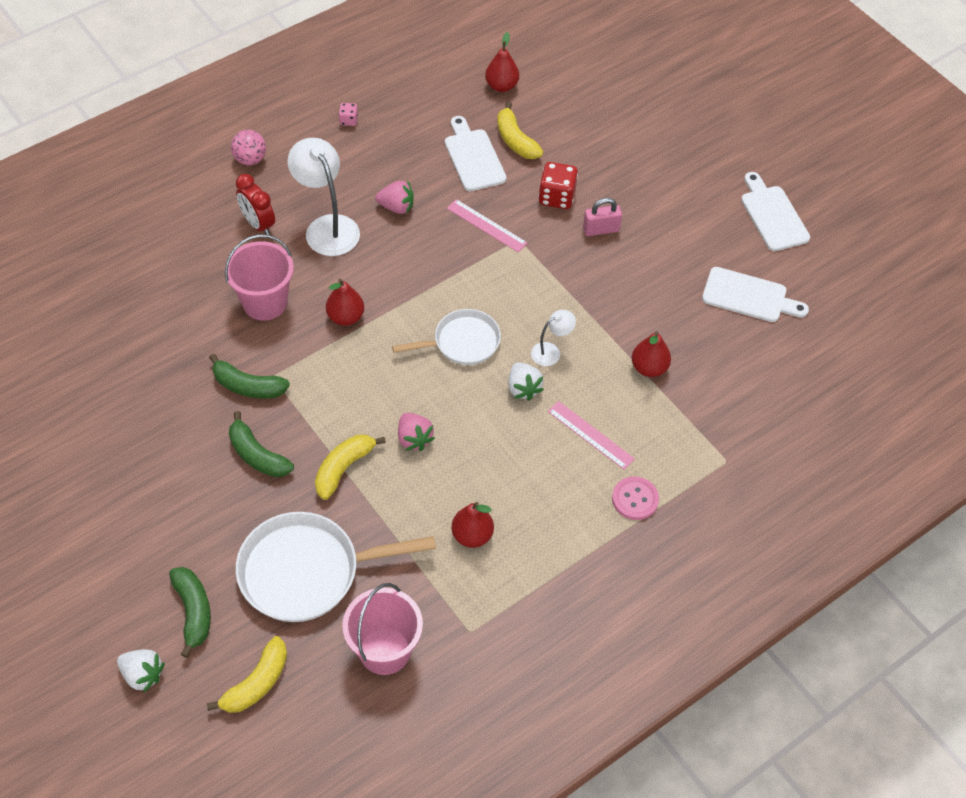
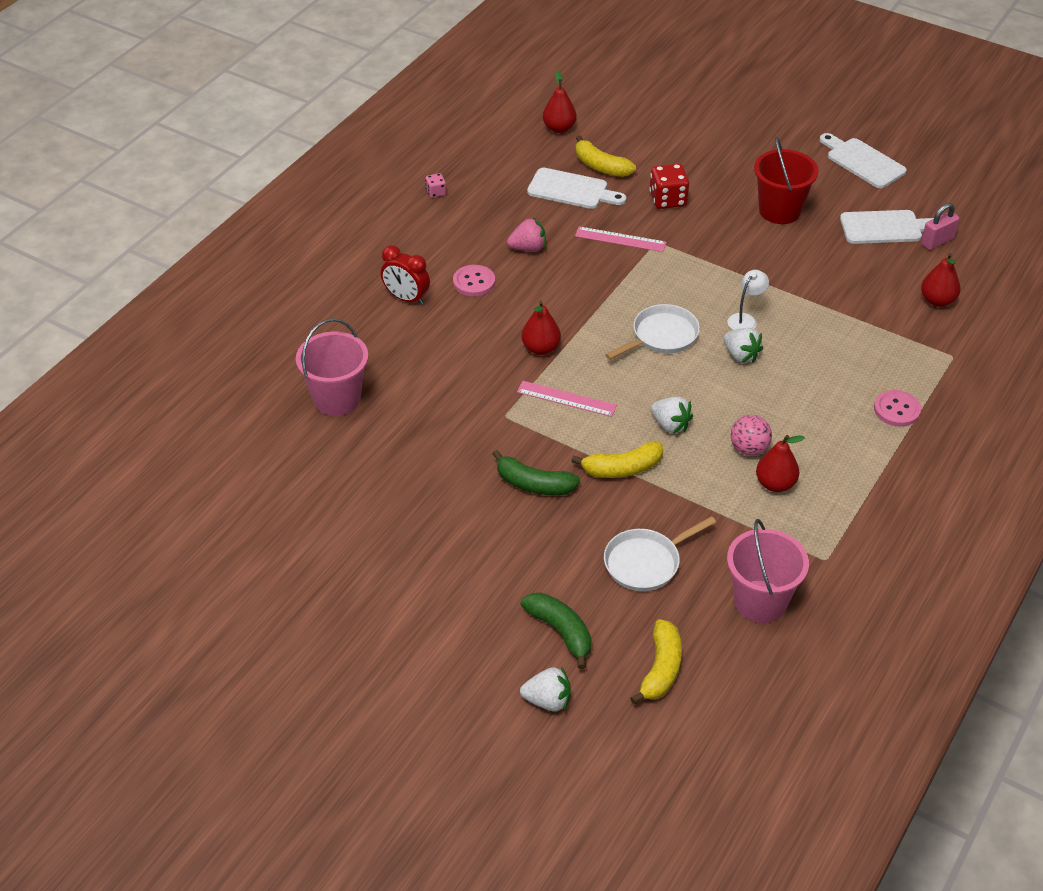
camera: 20 degrees left, 10 degrees down
green banana [209,354,290,398] -> none
pink bucket [224,234,294,321] -> pink bucket moved to [296,318,368,416]
pink ball [231,130,266,165] -> pink ball moved to [731,415,772,456]
white pan [236,512,436,622] -> white pan [604,516,716,591], size x0.61
white lamp [287,138,360,256] -> pink button [453,265,495,296]
yellow banana [315,435,386,500] -> yellow banana turned 120 degrees counterclockwise [571,441,663,478]
pink strawberry [398,413,435,451] -> white strawberry [651,396,693,434]
white cutting board [445,116,507,191] -> white cutting board turned 150 degrees clockwise [527,168,626,209]
pink ruler [548,401,635,470] -> pink ruler moved to [517,381,617,417]
pink padlock [583,198,622,236] -> pink padlock moved to [921,203,960,250]
red pear [632,331,671,377] -> red pear moved to [921,253,961,307]
none -> red bucket [754,137,819,224]

